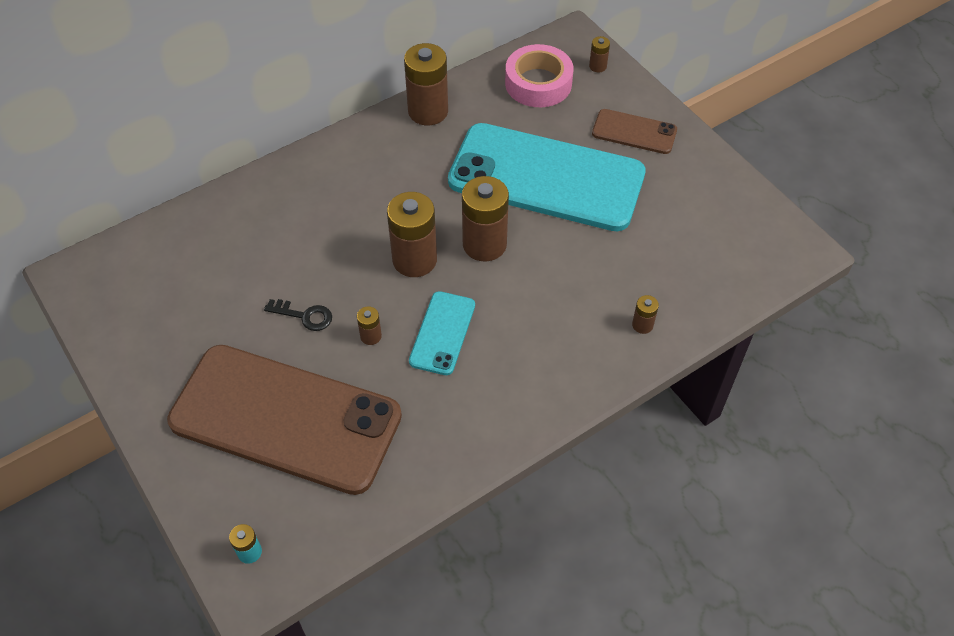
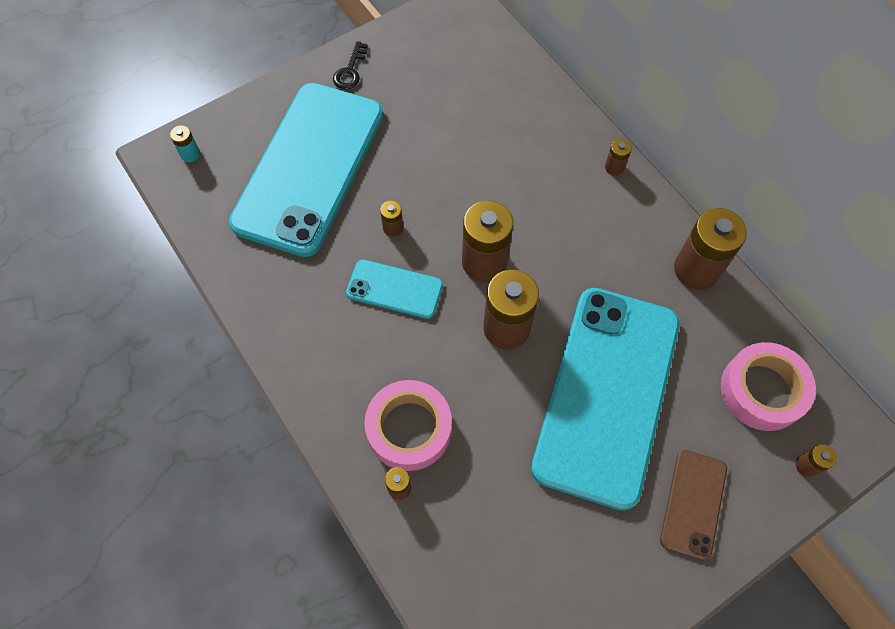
camera: 90 degrees right, 10 degrees up
brown phone [167,345,402,495] -> turquoise phone [229,83,383,257]
black key [264,299,332,331] -> black key moved to [333,41,368,89]
none -> pink tape [364,380,452,471]
none -> brown battery [605,139,632,176]

